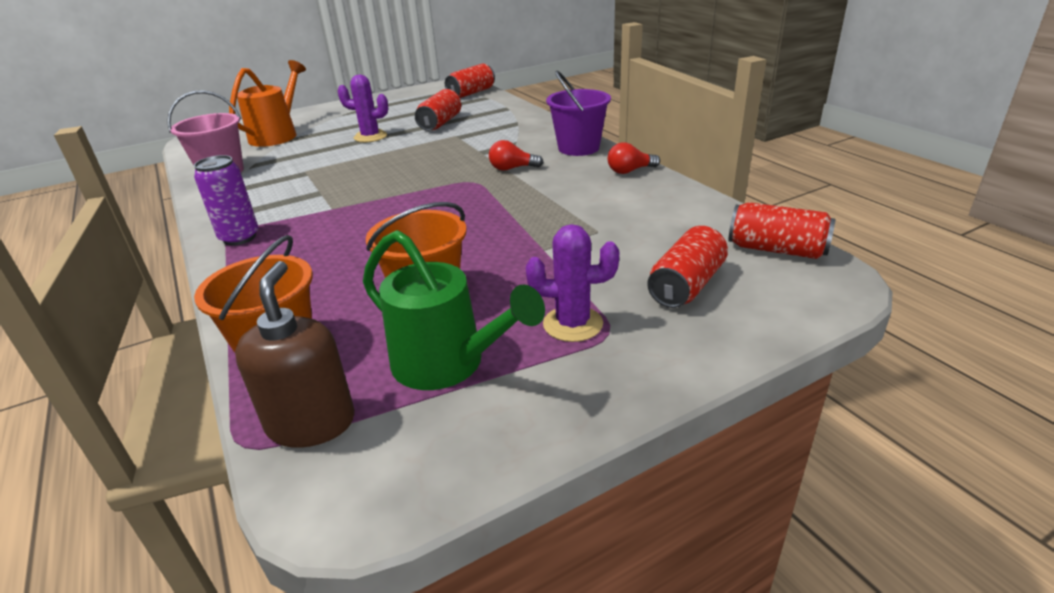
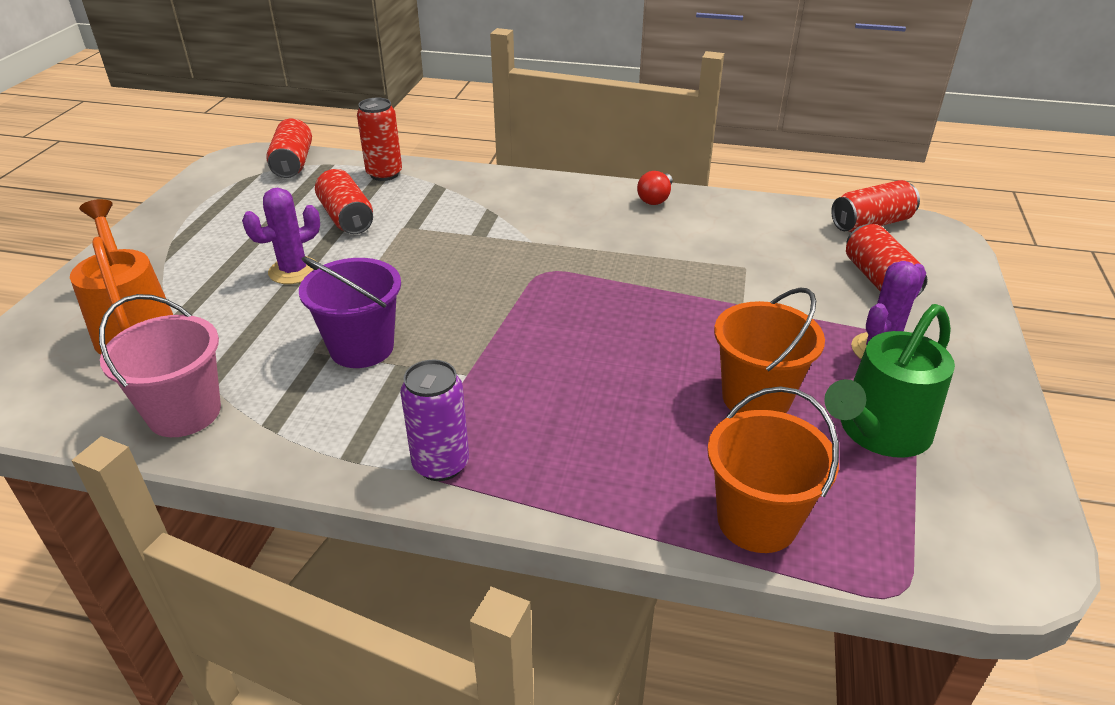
camera: 50 degrees left, 5 degrees up
brown soap dispenser [235,261,355,448] -> none
green watering can [363,230,545,390] -> green watering can turned 150 degrees clockwise [824,304,955,458]
red light bulb [489,140,543,171] -> none
purple bucket [546,70,611,156] -> purple bucket moved to [299,257,401,368]
none -> red can [357,97,402,181]

